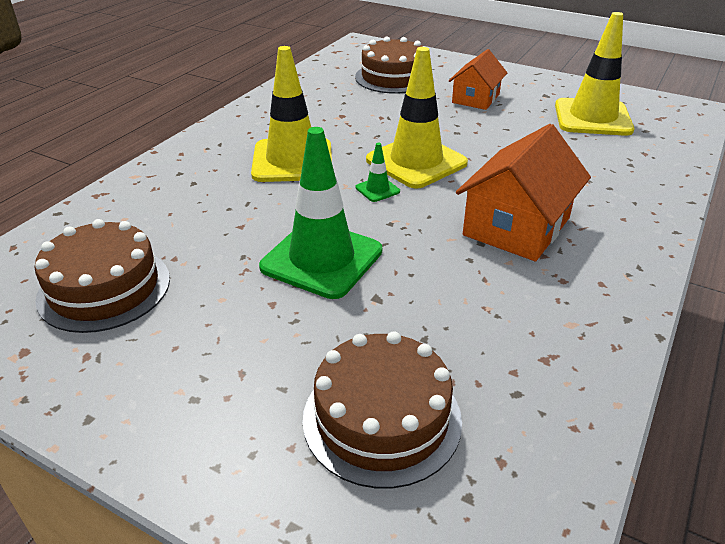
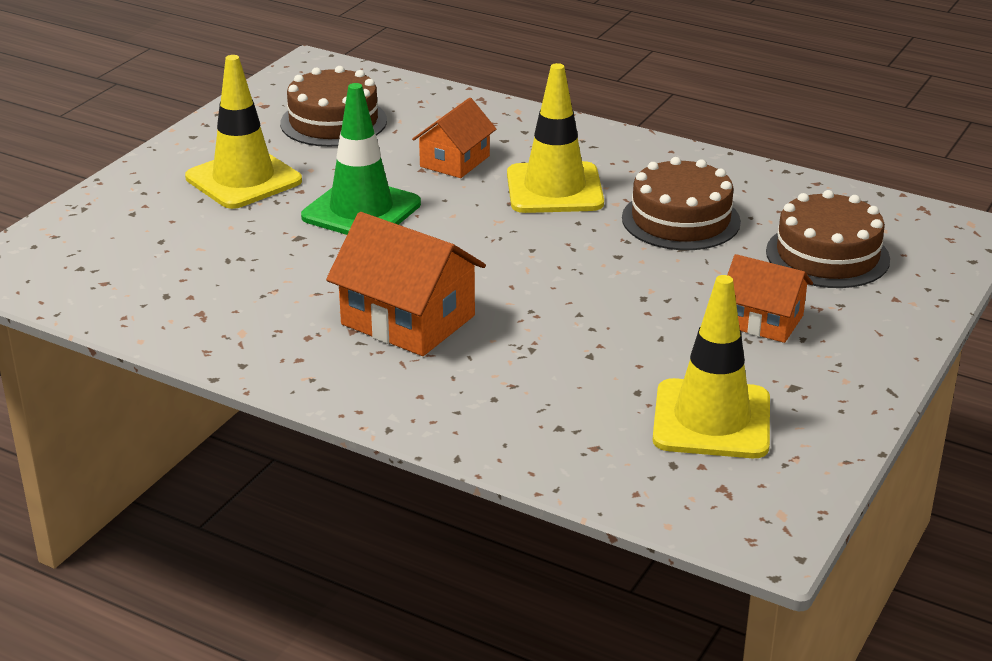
camera: 90 degrees right, 5 degrees down
brown cake [303,331,462,489] -> brown cake moved to [622,157,741,250]
green traffic cone [356,143,400,202] -> none
yellow traffic cone [366,47,468,189] -> yellow traffic cone moved to [185,55,302,209]
none -> orange house [412,98,496,178]

